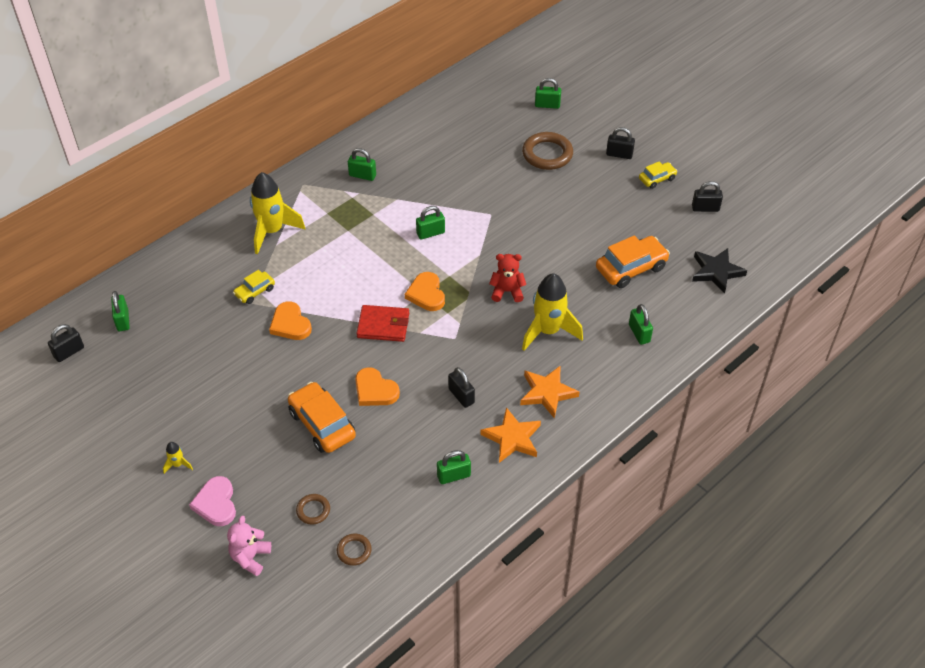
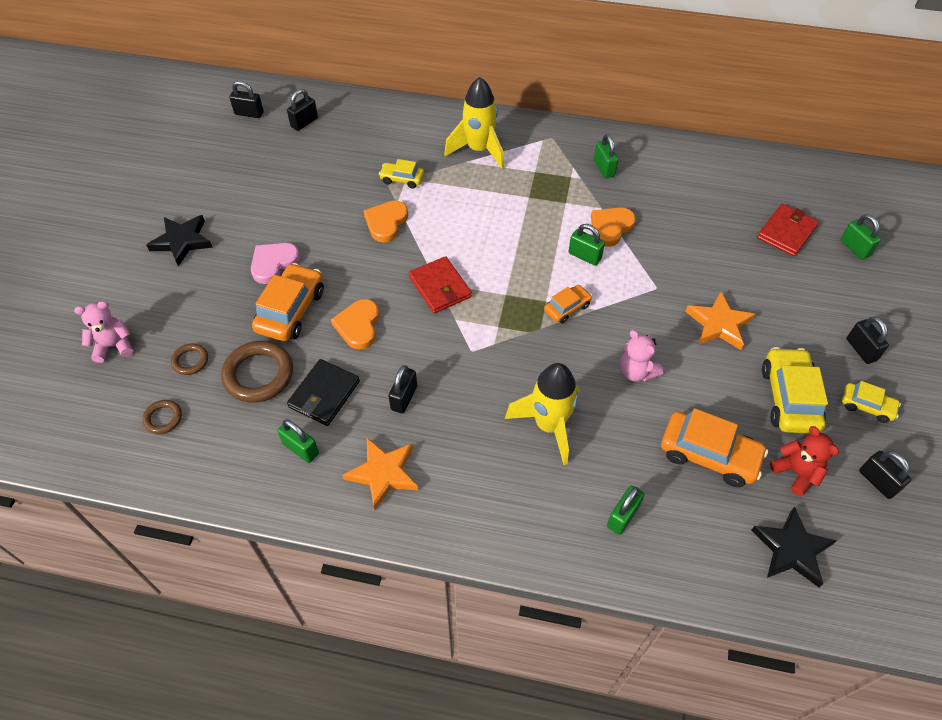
camera: 55 degrees right, 5 degrees up
green padlock [111,291,130,331] -> black padlock [287,89,318,131]
yellow rocket [163,442,193,474] -> black star [147,215,213,266]
pink heart [189,476,236,526] -> pink heart moved to [251,243,300,284]
orange heart [405,272,445,311] -> orange heart moved to [591,207,636,247]
red teddy bear [489,254,526,302] -> red teddy bear moved to [770,426,839,496]
orange star [520,366,580,419] -> orange star moved to [685,292,756,350]
brown ring [522,132,573,170] -> brown ring moved to [221,341,293,403]
none -> black wallet [287,359,360,426]
none -> orange car [544,285,592,324]
none -> pink teddy bear [619,330,663,382]
none -> red wallet [757,204,819,256]
none -> yellow car [762,347,828,434]

